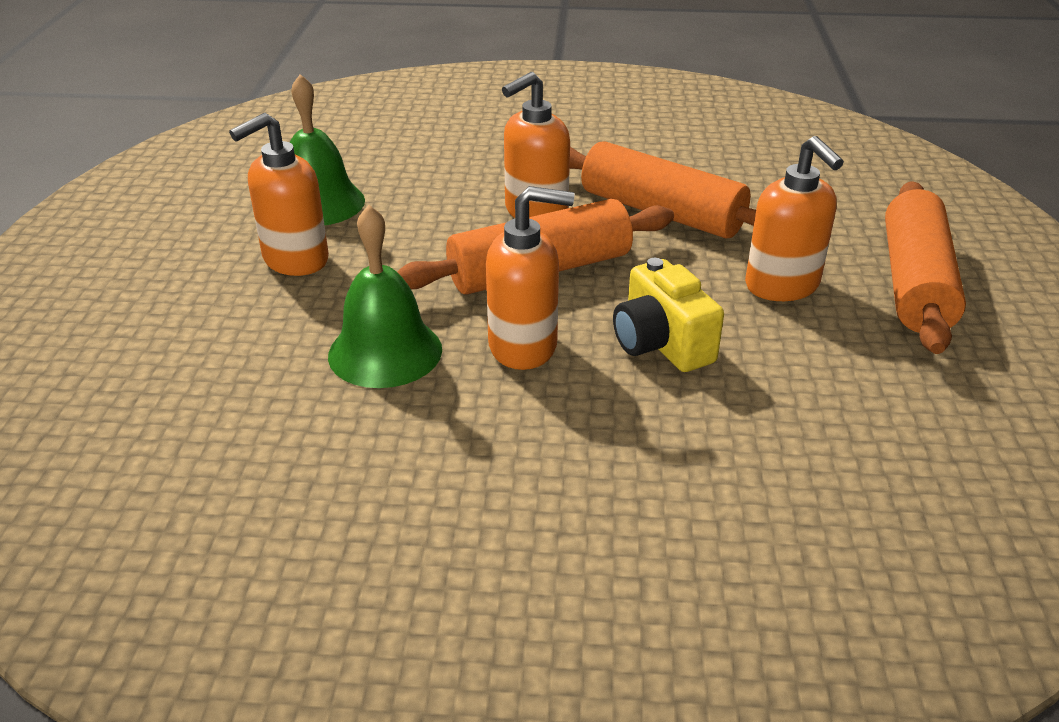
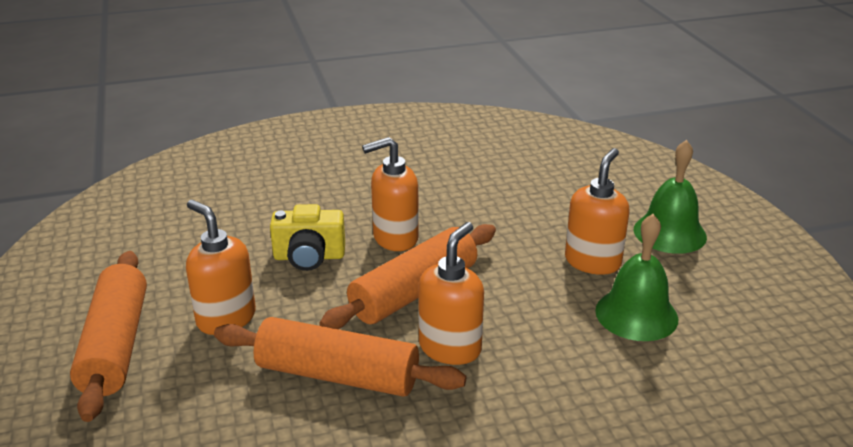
camera: 160 degrees right, 5 degrees down
green bell [328,205,442,388] -> green bell moved to [634,140,707,254]
yellow camera [613,258,724,372] -> yellow camera turned 135 degrees clockwise [270,204,345,271]

